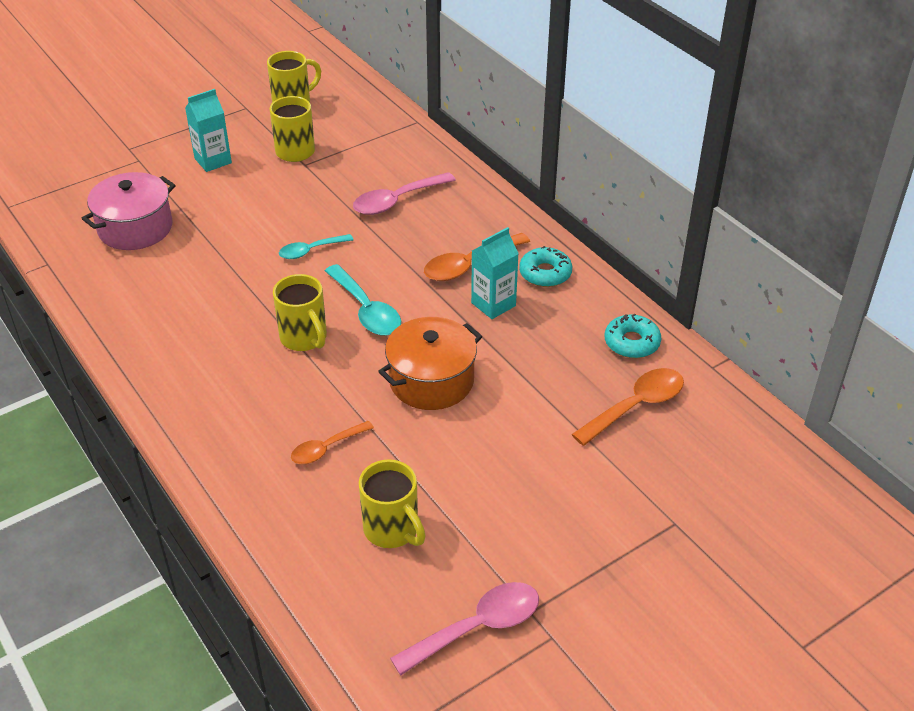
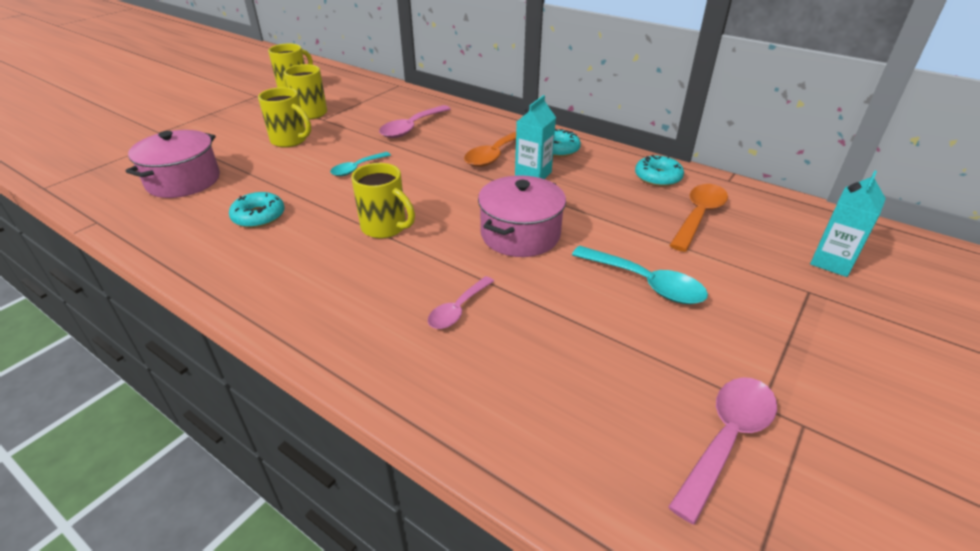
camera: 20 degrees left, 5 degrees down
turquoise carton [185,89,232,172] -> turquoise carton moved to [810,170,886,277]
orange spoon [291,421,374,464] -> pink spoon [428,276,494,329]
turquoise spoon [325,264,401,336] -> turquoise spoon moved to [572,246,708,304]
yellow mug [359,459,426,548] -> yellow mug moved to [258,87,311,148]
orange pot [378,317,482,410] -> pink pot [478,175,566,257]
none -> turquoise donut [229,192,285,228]

